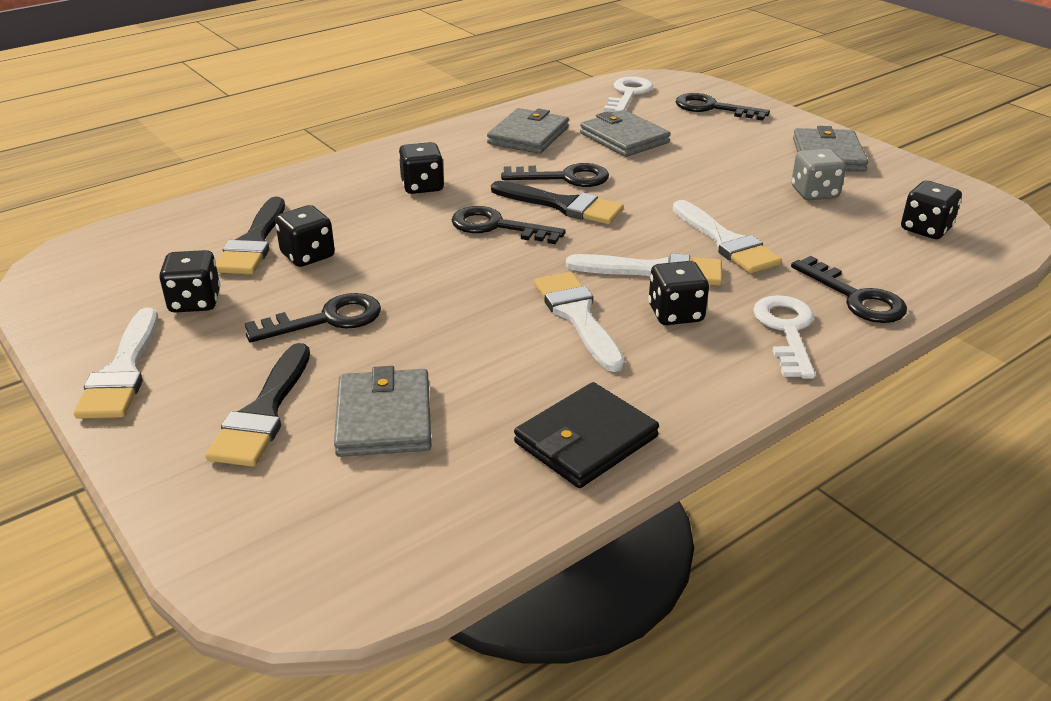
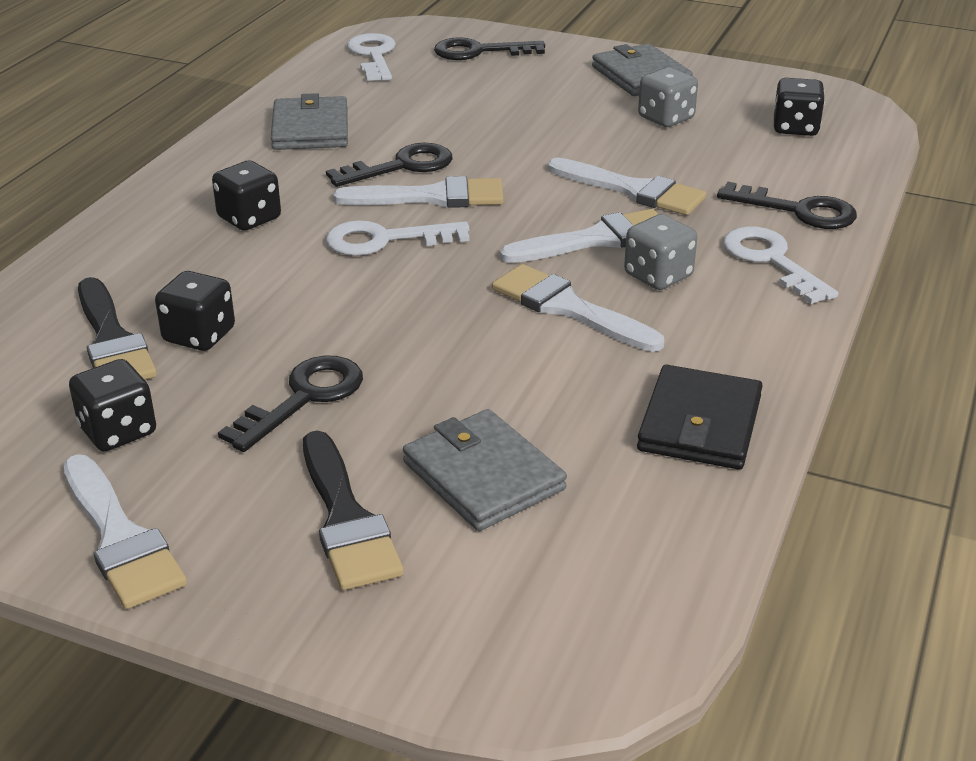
camera: 30 degrees left, 0 degrees up
black key [451,206,565,244] -> white key [326,220,470,256]
black brush [491,181,624,224] -> white brush [333,176,504,208]
grey wallet [580,110,671,157] -> none
black dice [648,261,709,325] -> grey dice [624,214,697,290]

